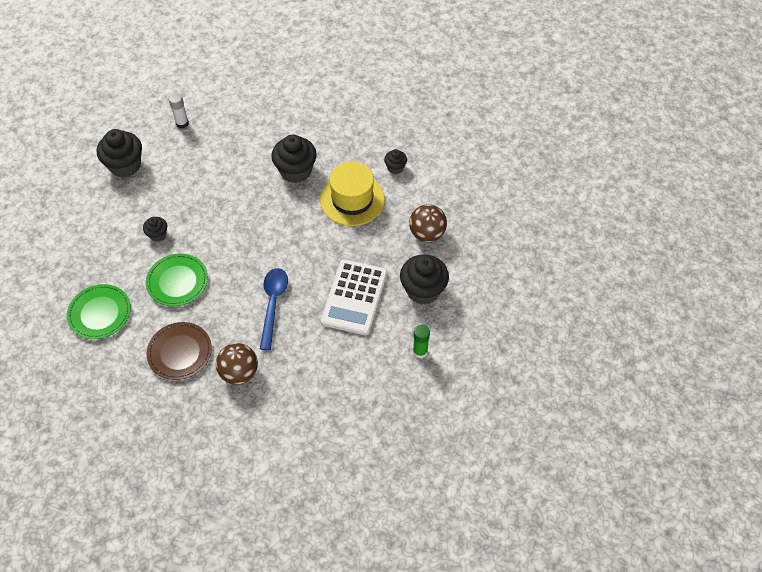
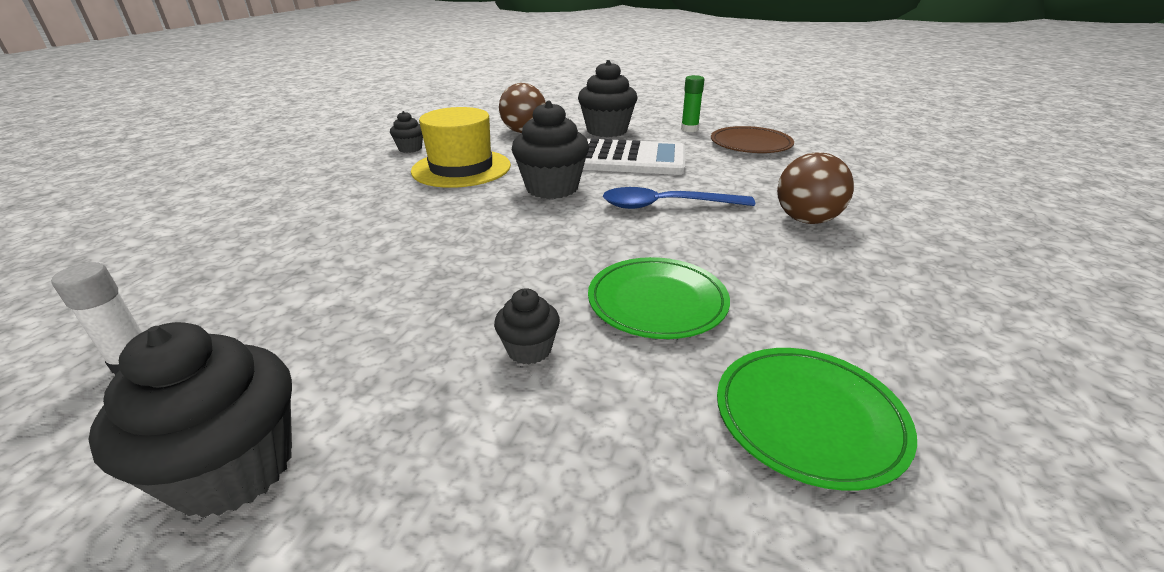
camera: 95 degrees left, 25 degrees down
brown plate [146,322,212,380] -> brown plate moved to [711,126,794,153]
black cupcake [271,135,317,183] -> black cupcake moved to [512,101,589,199]

